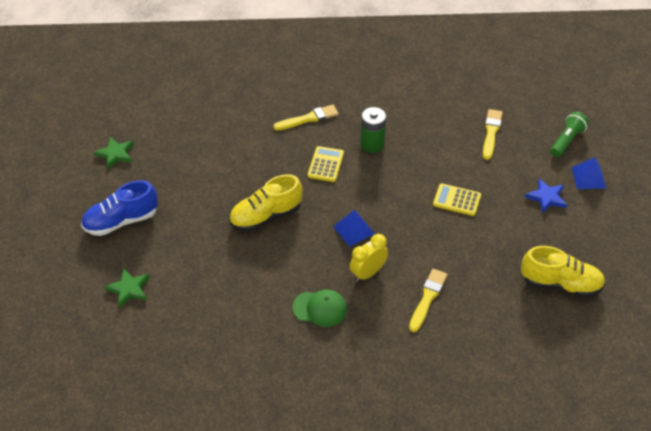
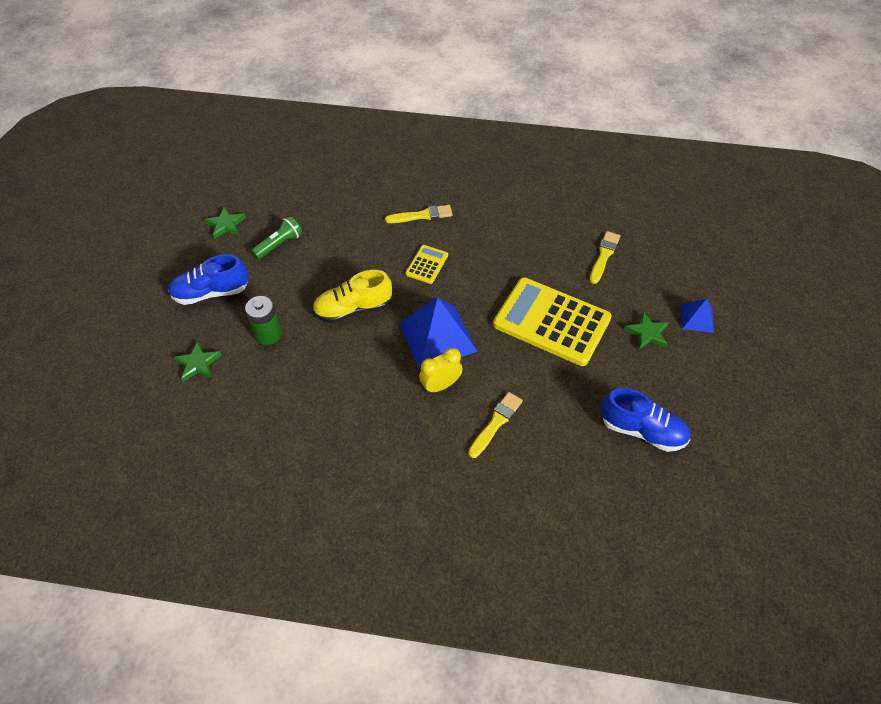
camera: 10 degrees right, 5 degrees up
green cap [293,290,347,327] -> none
blue pyramid [333,210,375,247] -> blue pyramid [399,297,478,370], size x1.93
green battery [361,107,386,153] -> green battery moved to [245,296,282,345]
yellow calculator [433,183,481,216] -> yellow calculator [493,277,612,366], size x2.24
yellow shoe [521,246,605,297] -> blue shoe [601,388,690,452]
blue star [525,179,567,214] -> green star [624,312,669,350]
green flashlight [551,112,589,157] -> green flashlight moved to [251,216,302,259]

